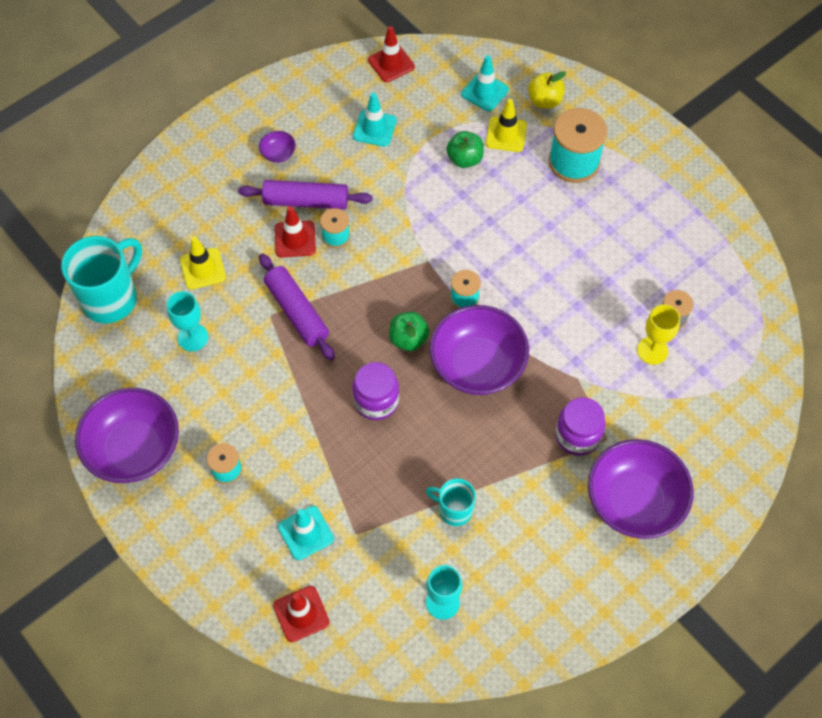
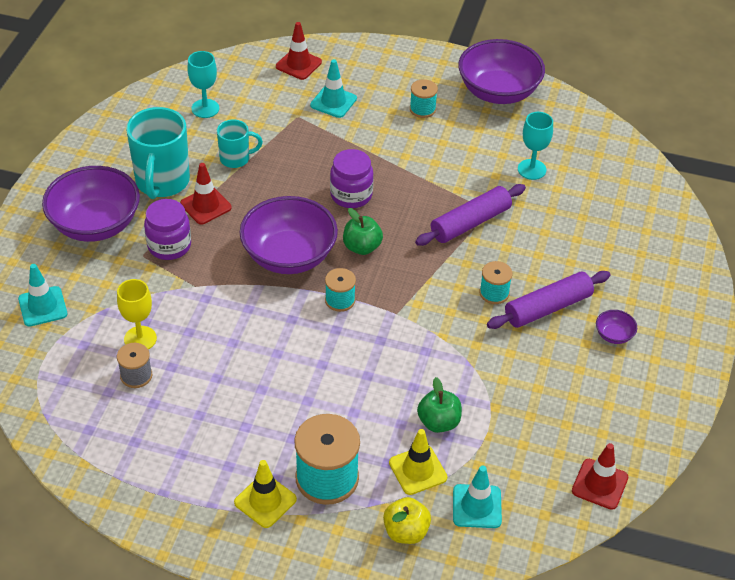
camera: 145 degrees right, 15 degrees down
turquoise mug [61,236,142,323] -> turquoise mug moved to [126,107,190,199]
yellow traffic cone [180,236,226,290] -> yellow traffic cone moved to [234,460,297,528]
purple rolling pin [259,253,335,361] -> purple rolling pin turned 60 degrees counterclockwise [415,184,526,246]
red traffic cone [275,206,316,258] -> red traffic cone moved to [180,163,232,224]
turquoise traffic cone [353,93,397,147] -> turquoise traffic cone moved to [18,264,67,327]

